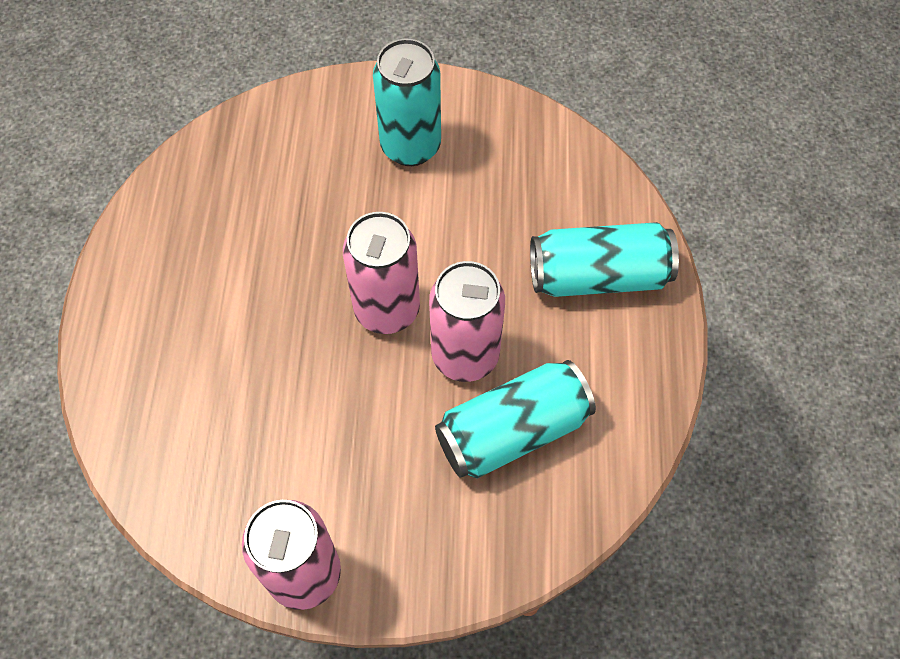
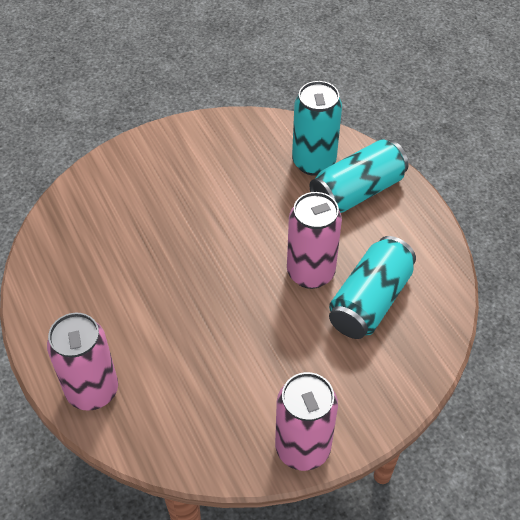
camera: 30 degrees left, 10 degrees down
pink can [343,212,420,334] -> pink can moved to [47,313,118,411]
turquoise can [373,39,441,166] -> turquoise can moved to [292,81,342,176]

